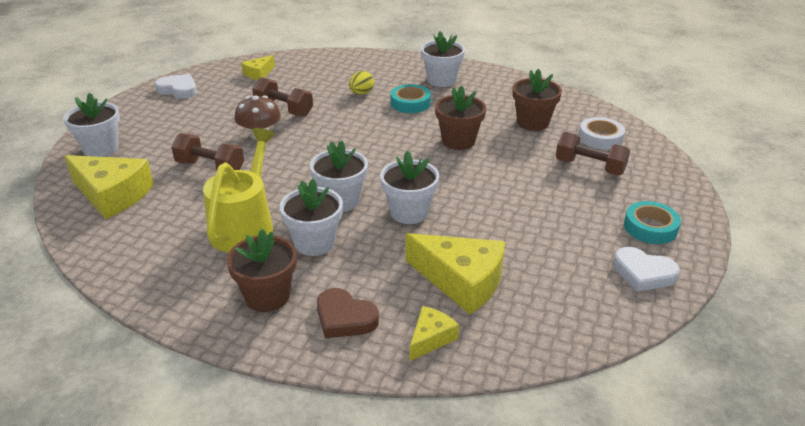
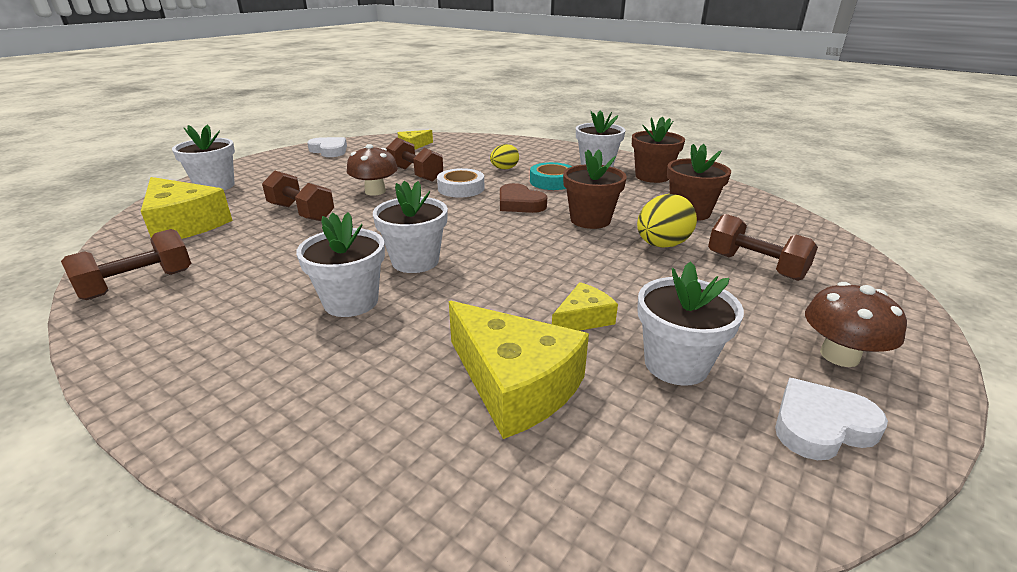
camera: 15 degrees right, 5 degrees down
yellow watering can [203,128,275,253] -> none
brown flower pot [226,229,297,312] -> brown flower pot moved to [632,116,685,183]
brown heart [317,288,379,338] -> brown heart moved to [500,183,547,213]
white flower pot [380,151,440,224] -> white flower pot moved to [637,262,744,386]
yellow cheese [409,306,459,361] -> yellow cheese moved to [552,282,618,331]
white tape [579,117,625,150] -> white tape moved to [437,168,484,198]
white heart [613,247,680,292] -> white heart turned 120 degrees clockwise [775,378,888,460]
turquoise tape [624,201,681,244] -> brown mushroom [805,282,907,367]
none -> brown dumbbell [61,229,191,300]
none -> yellow egg [637,194,697,248]

